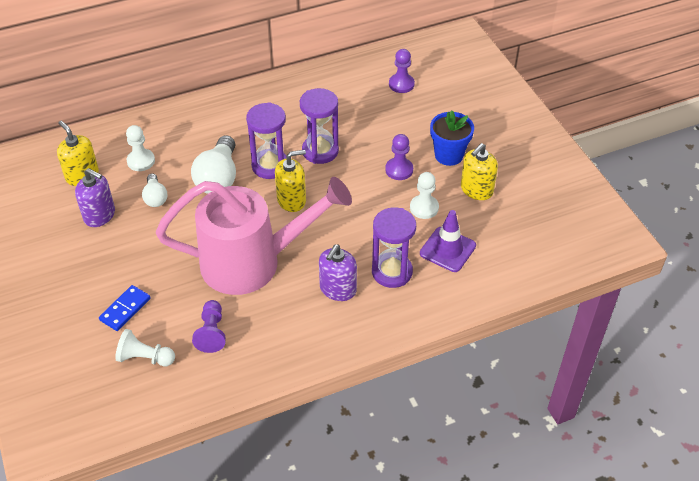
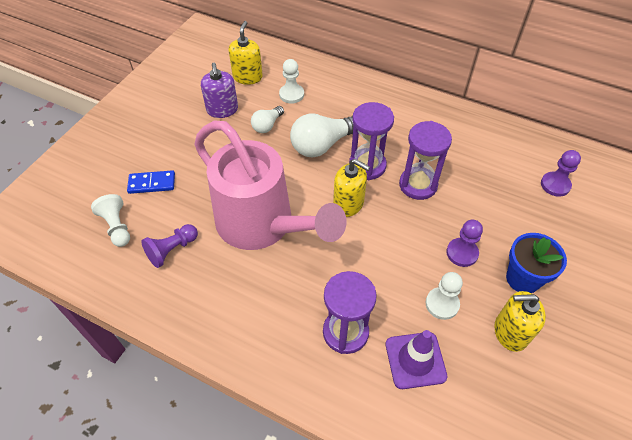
camera: 50 degrees right, 5 degrees up
purple soap dispenser [319,244,357,301] -> none

